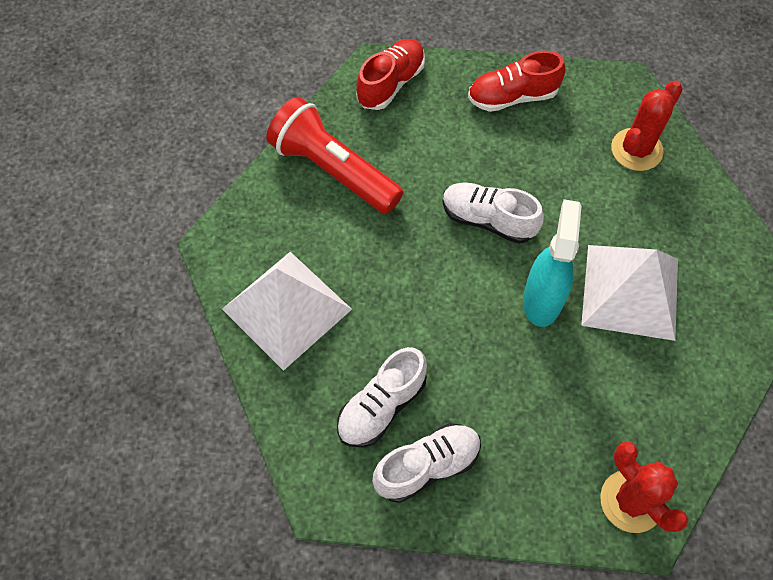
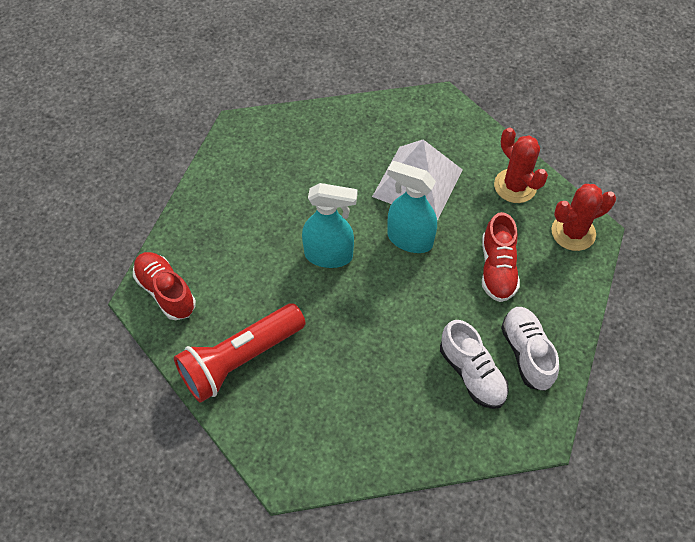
camera: 75 degrees left, 5 degrees down
white pyramid [222,252,352,371] -> none
white shoe [442,183,544,244] -> turquoise spray bottle [302,183,358,268]
red shoe [468,51,565,112] -> red shoe moved to [482,212,520,302]
red cactus [611,80,683,171] -> red cactus moved to [494,127,548,203]

